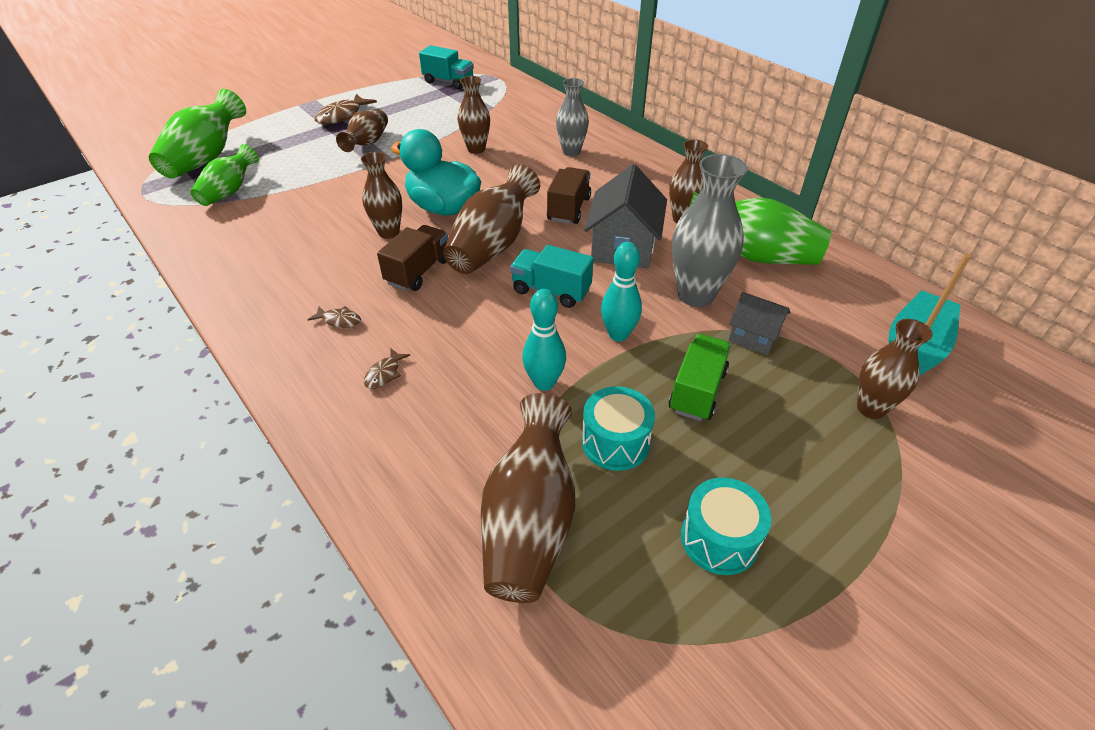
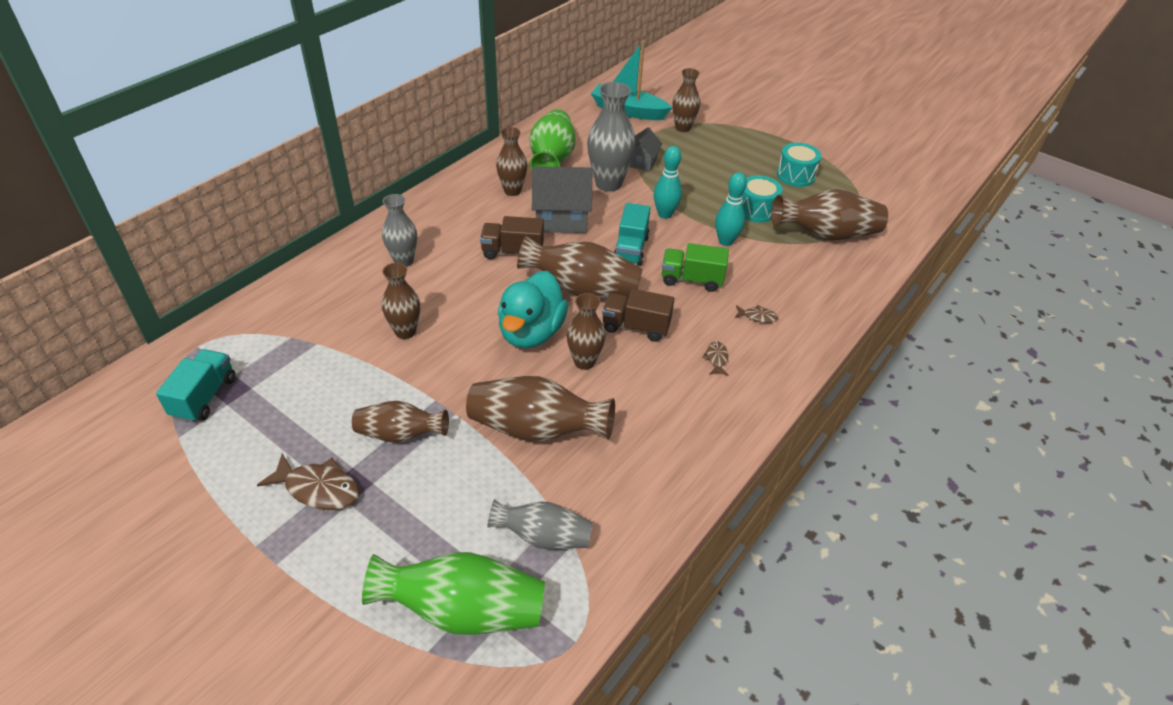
camera: 105 degrees left, 0 degrees up
green vase [191,144,259,206] -> grey vase [487,499,593,549]
green truck [669,334,731,421] -> green truck moved to [662,243,729,292]
none -> brown vase [466,376,615,442]

